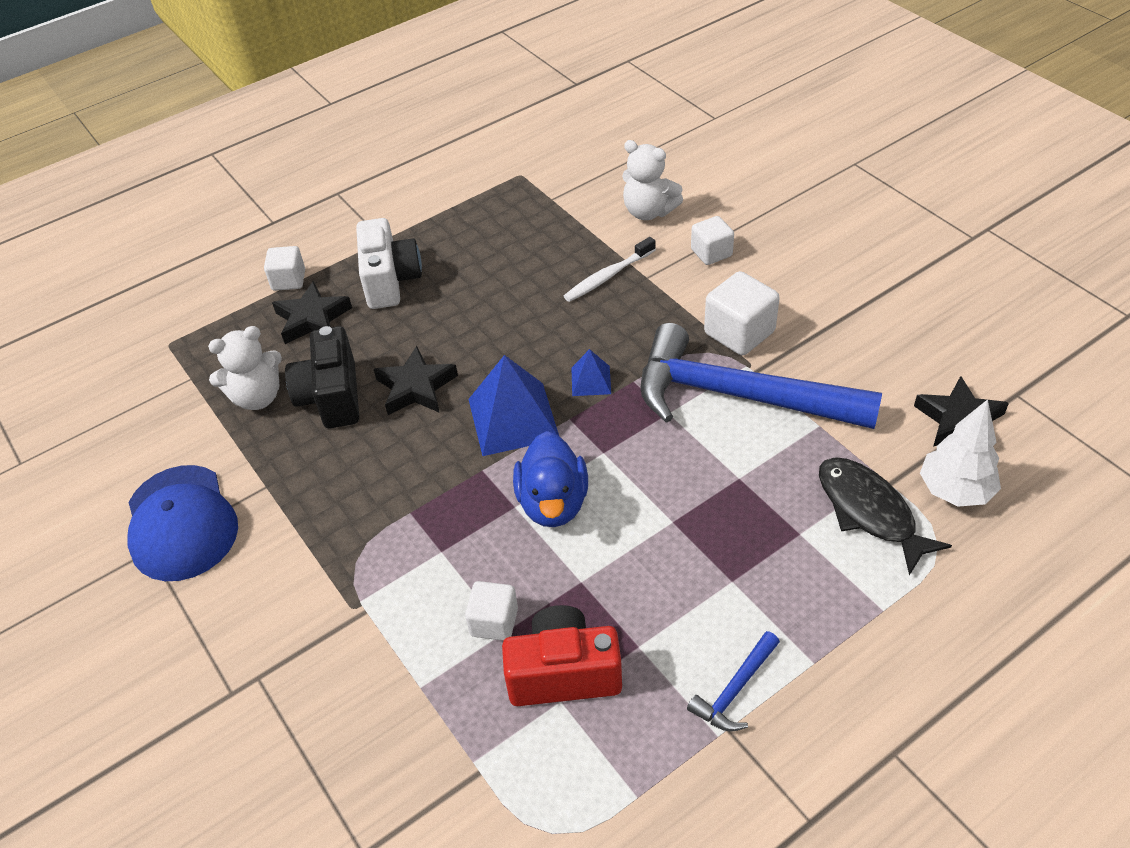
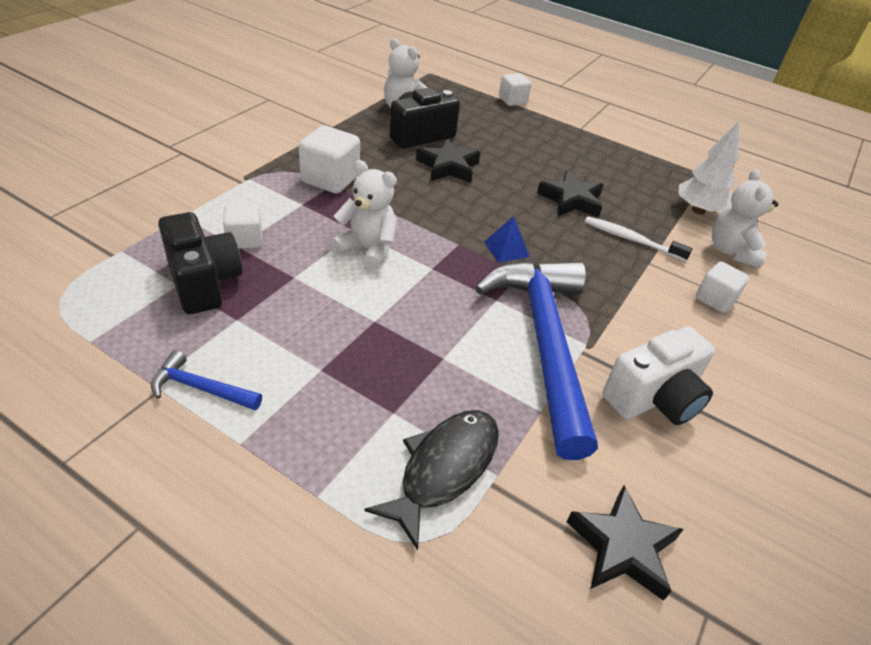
camera: 60 degrees right, 5 degrees down
blue cap [127,465,238,581] -> none
black star [272,281,352,344] -> black star moved to [537,170,604,217]
white camera [356,218,422,309] -> white camera moved to [603,326,715,425]
blue pyramid [468,355,559,456] -> none
red camera [502,605,622,706] -> black camera [158,212,242,314]
blue duck [513,431,588,527] -> white teddy bear [330,160,397,271]
white cube [704,271,780,355] -> white cube moved to [299,125,360,193]
white tree [920,399,1001,507] -> white tree moved to [679,121,739,215]

